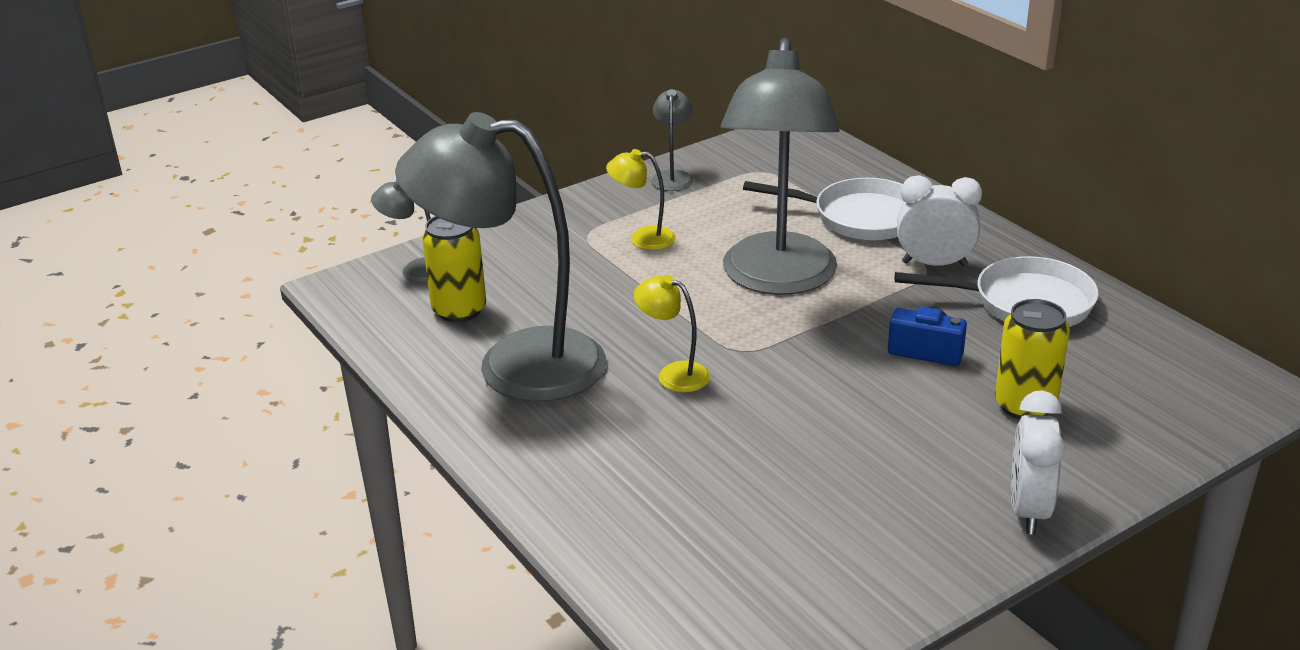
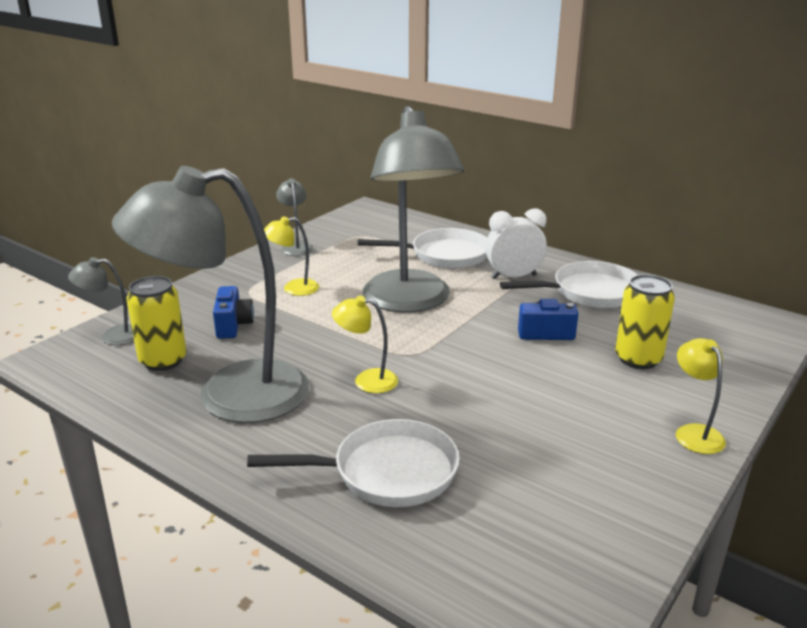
camera: 20 degrees left, 5 degrees down
white clock [1011,390,1065,534] -> yellow lamp [676,338,726,454]
none -> blue camera [213,286,254,339]
none -> white pan [247,419,460,507]

